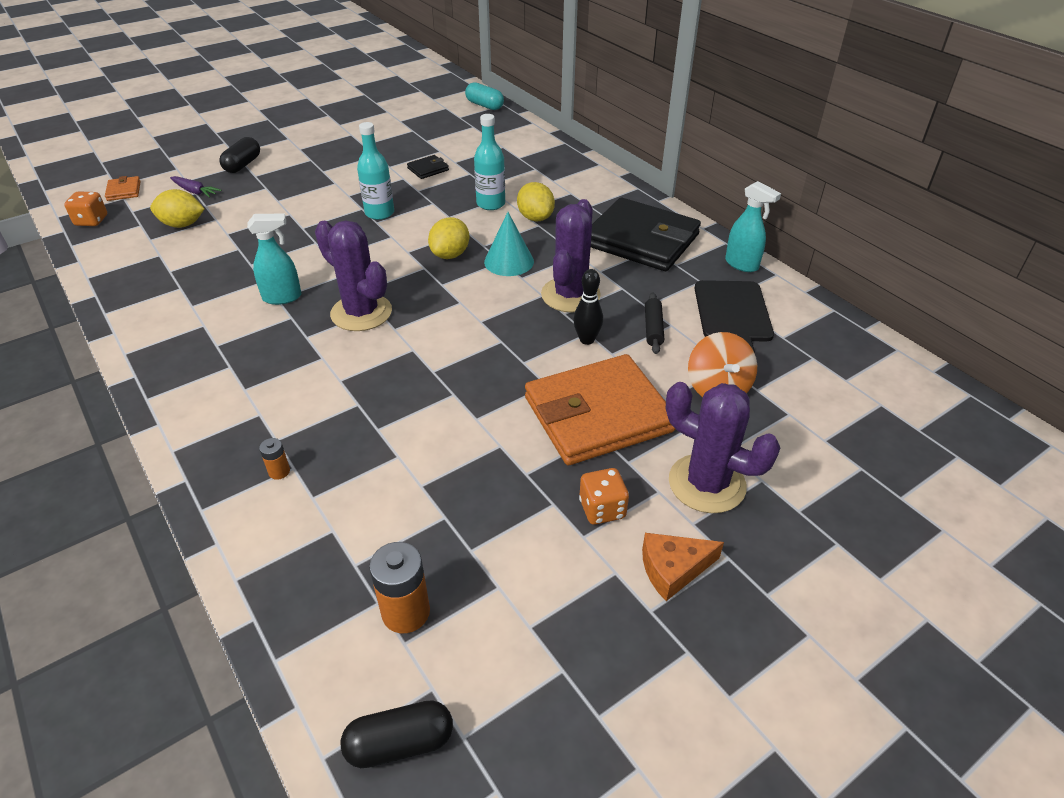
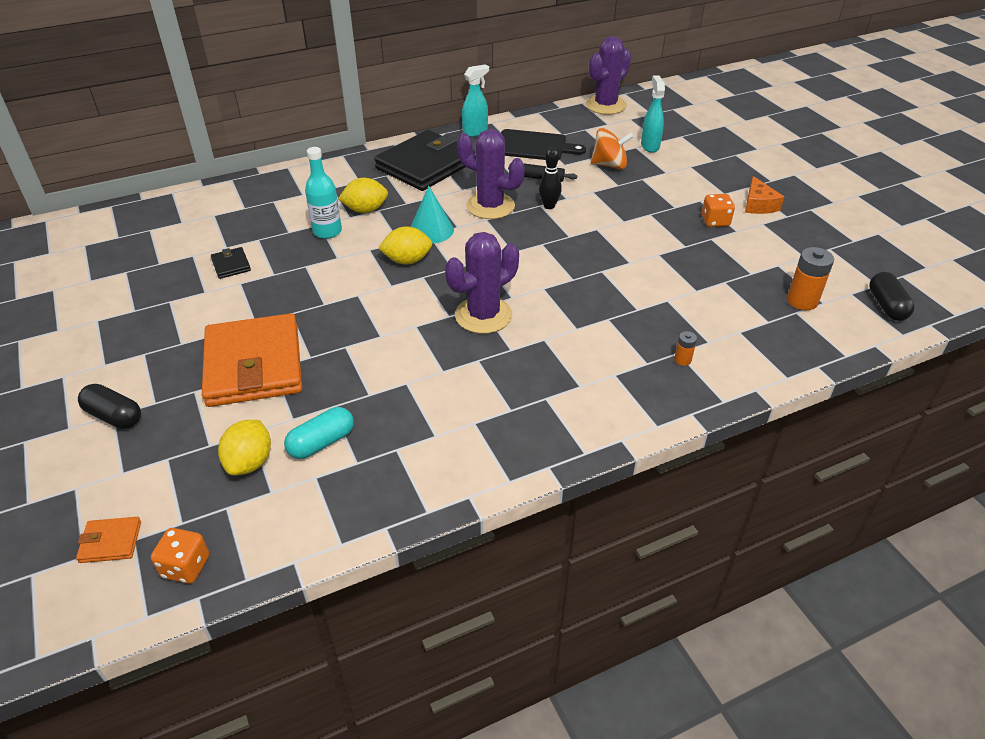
camera: 80 degrees left, 0 degrees up
purple carrot [170,176,222,198] -> none
turquoise spray bottle [247,213,302,305] -> turquoise spray bottle moved to [641,75,665,153]
turquoise bottle [357,122,394,220] -> none
yellow lemon [428,217,469,259] -> yellow lemon turned 45 degrees counterclockwise [378,226,432,264]
turquoise capsule [465,82,504,110] -> turquoise capsule moved to [284,407,354,459]
orange wallet [525,354,675,465] -> orange wallet moved to [202,313,302,407]
purple cactus [666,382,780,513] -> purple cactus moved to [586,36,631,115]

